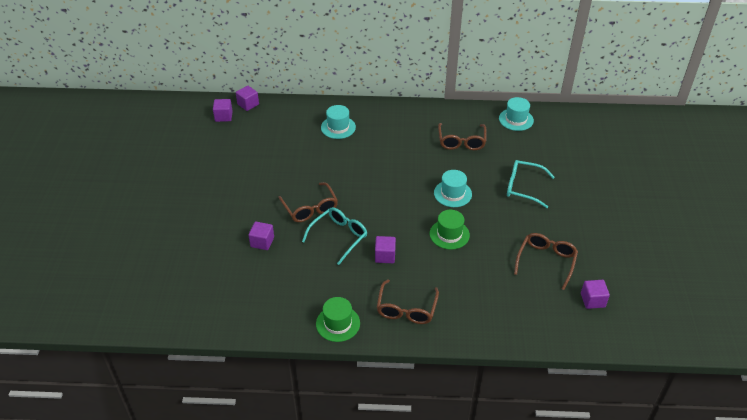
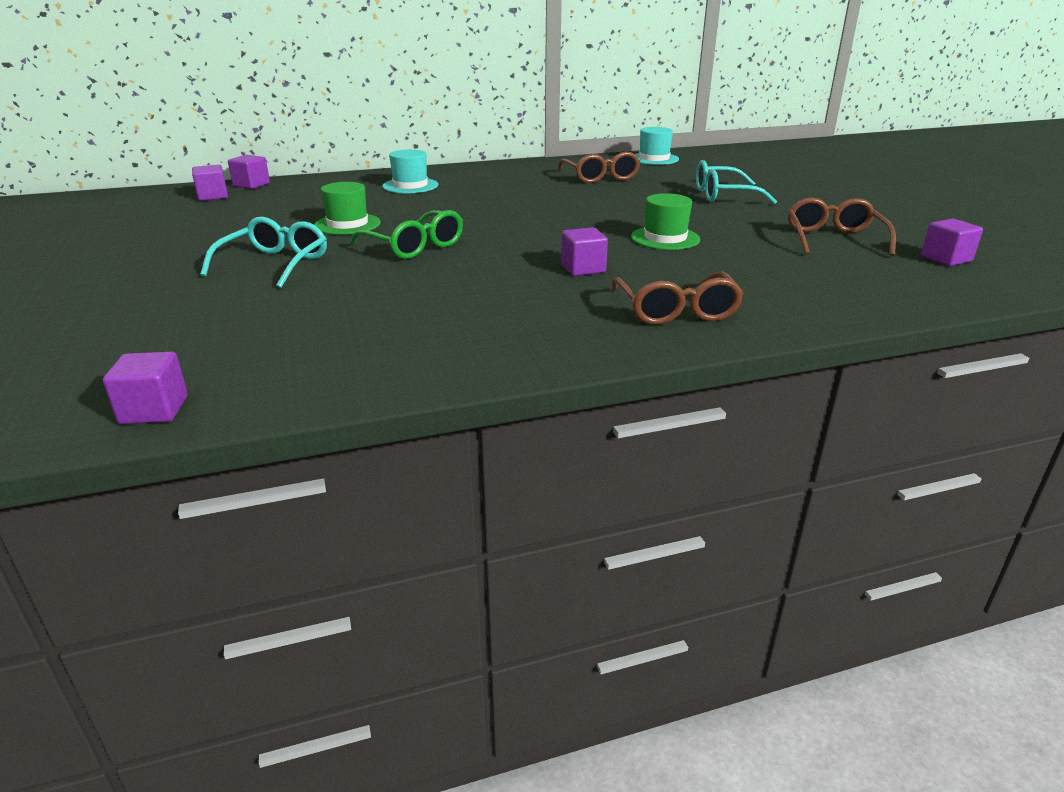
camera: 20 degrees left, 15 degrees down
purple cube [248,222,274,250] -> purple cube moved to [103,352,188,424]
brown glasses [278,182,338,222] -> green glasses [350,210,463,259]
turquoise glasses [302,207,367,265] -> turquoise glasses moved to [200,217,327,288]
green hat [316,297,360,342] -> green hat moved to [314,182,381,235]
turquoise hat [434,170,472,207] -> none

